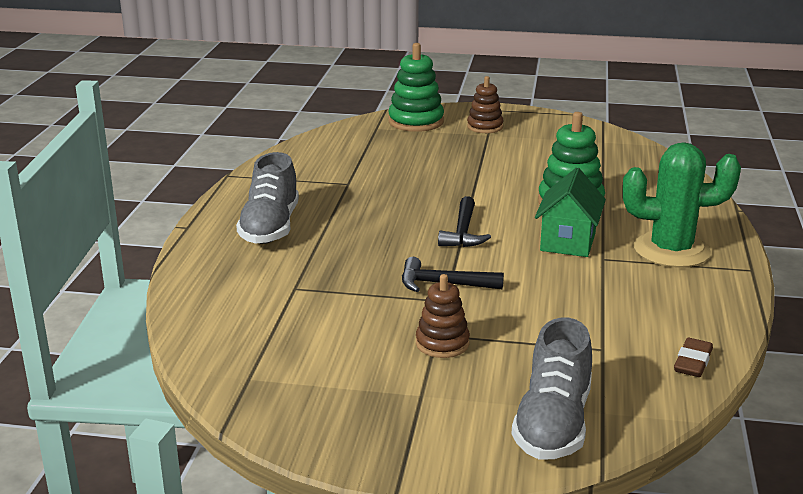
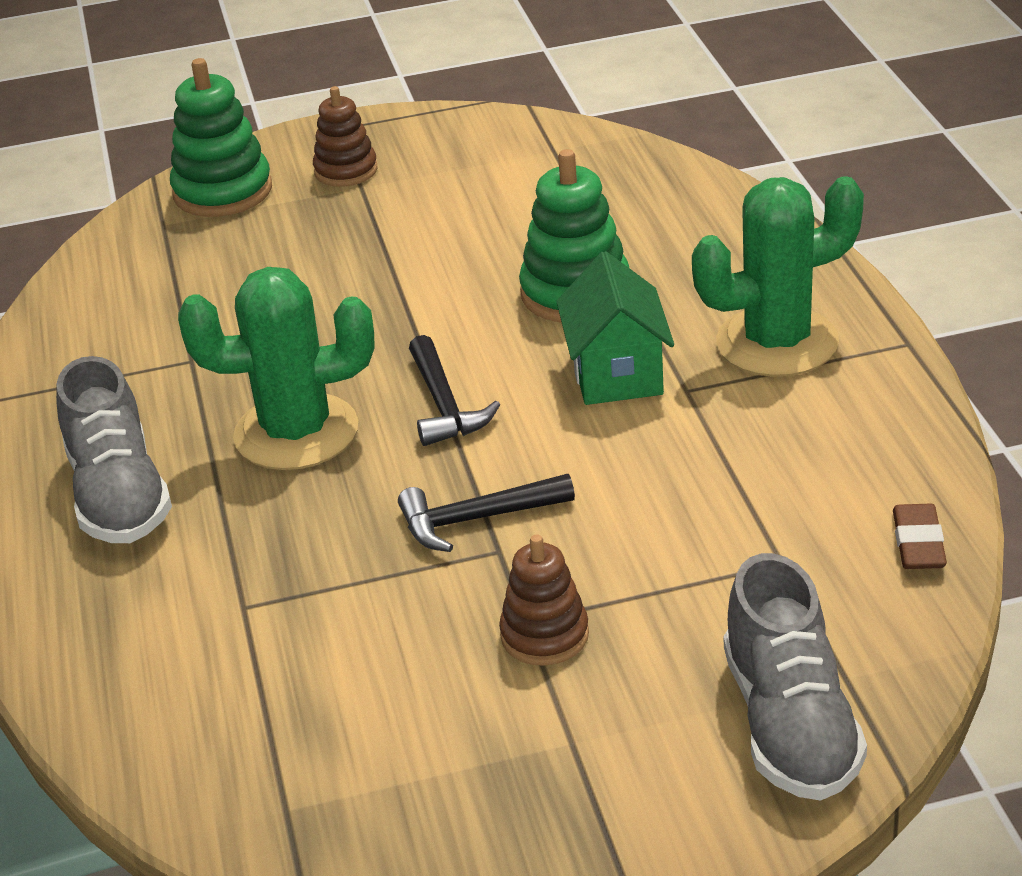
camera: 20 degrees left, 10 degrees up
none -> green cactus [178,267,375,470]

